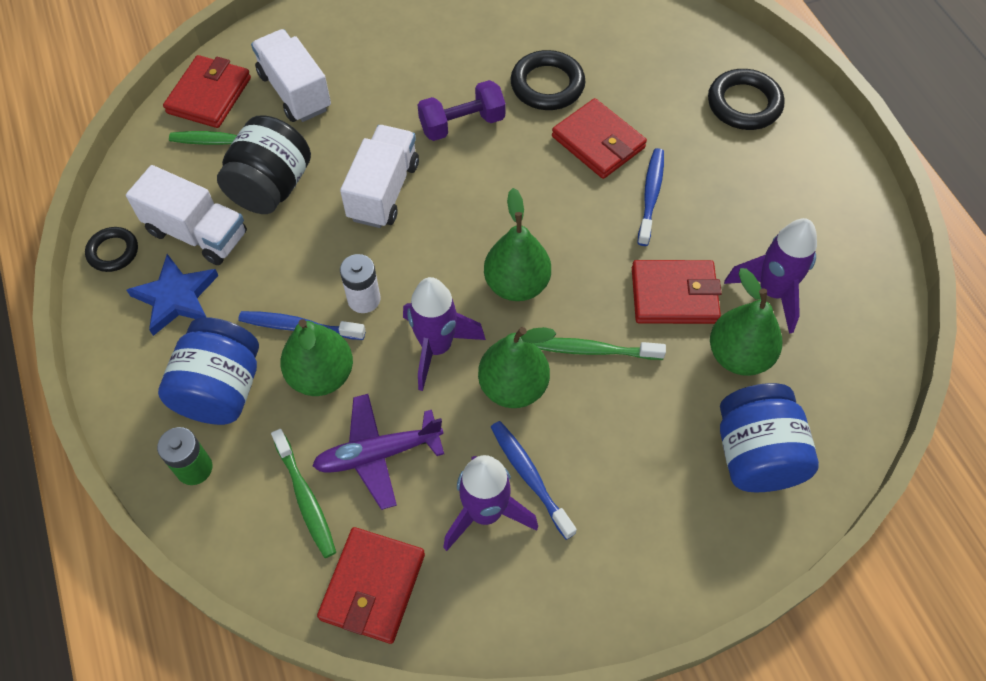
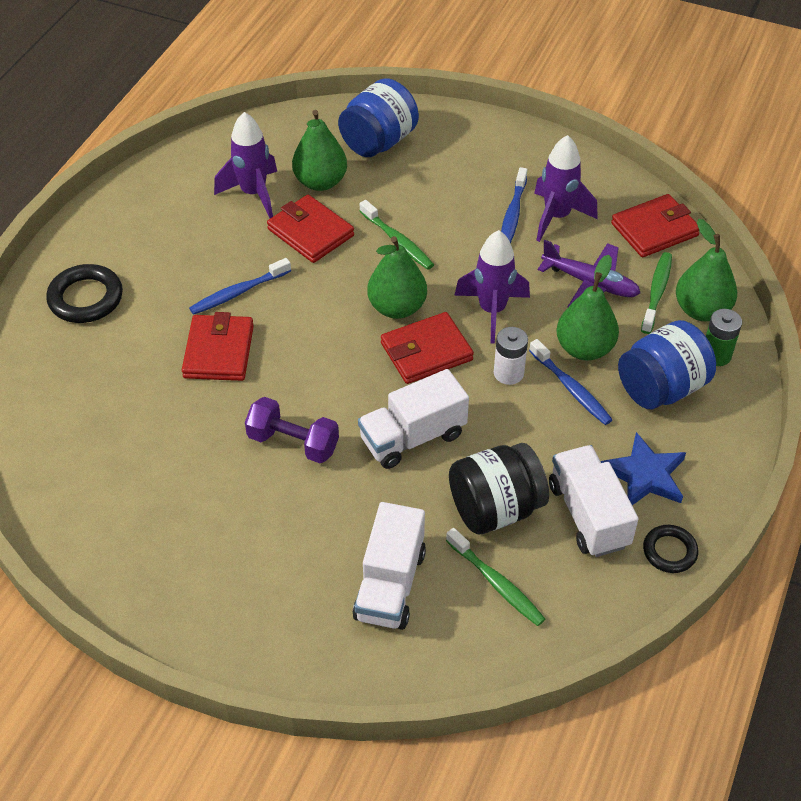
camera: 135 degrees left, 10 degrees down
red wallet [163,55,251,128] -> red wallet moved to [381,312,474,384]
green pear [478,327,556,408] -> green pear moved to [676,219,737,321]
black ring [511,50,585,110] -> none

